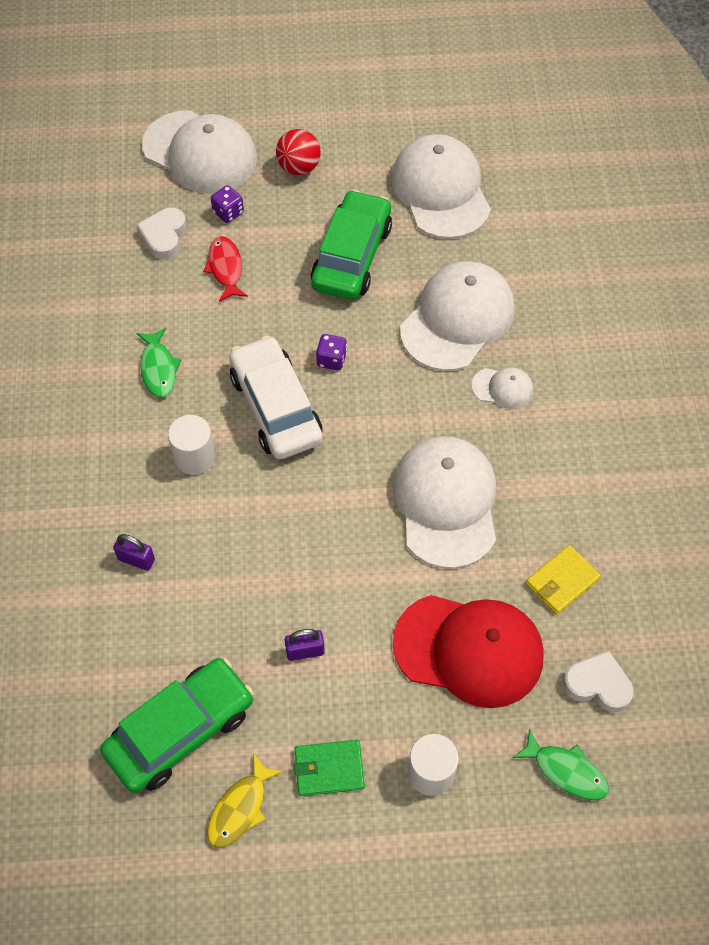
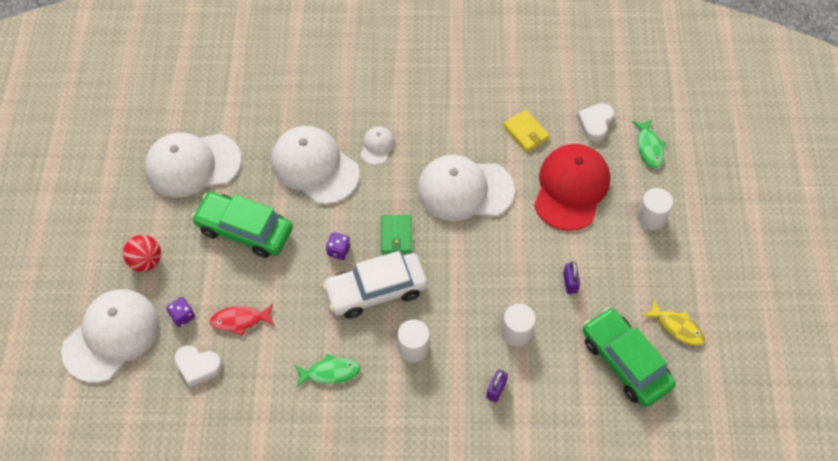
camera: 85 degrees left, 0 degrees up
green wallet [294,740,365,796] -> green wallet moved to [381,215,412,254]
green fish [513,728,609,800] -> green fish turned 135 degrees clockwise [632,119,666,168]
none -> white cylinder [502,304,536,347]

